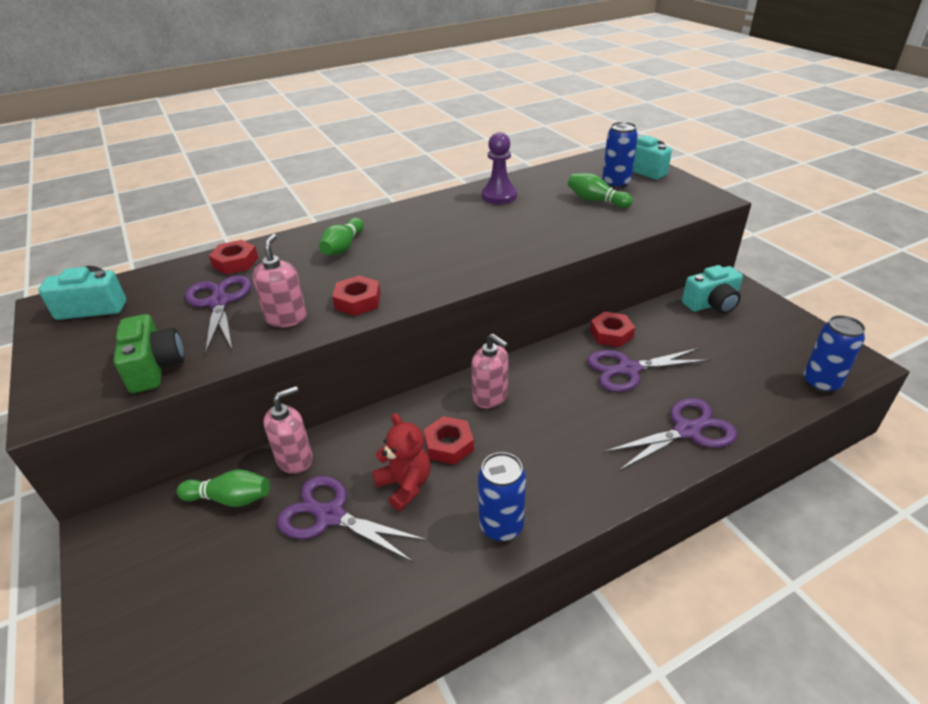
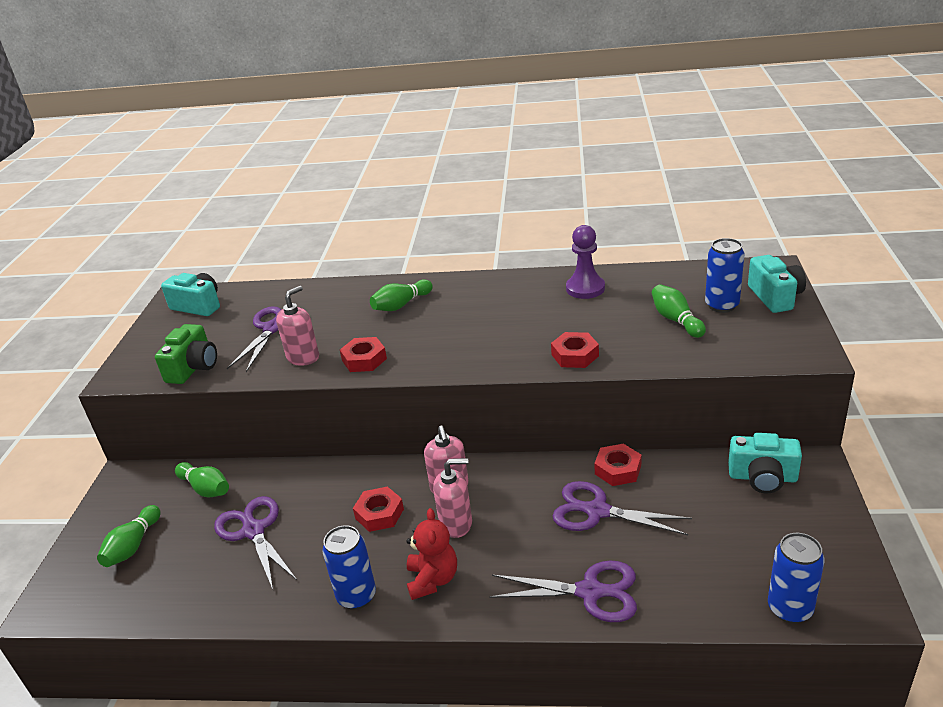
camera: 35 degrees right, 5 degrees down
red nut [209,240,258,275] -> red nut moved to [551,332,599,368]
pink soap dispenser [263,386,313,474] -> pink soap dispenser moved to [433,458,472,538]
red teddy bear [372,413,431,511] -> red teddy bear moved to [406,508,457,600]
none -> green bowling pin [97,505,160,567]

